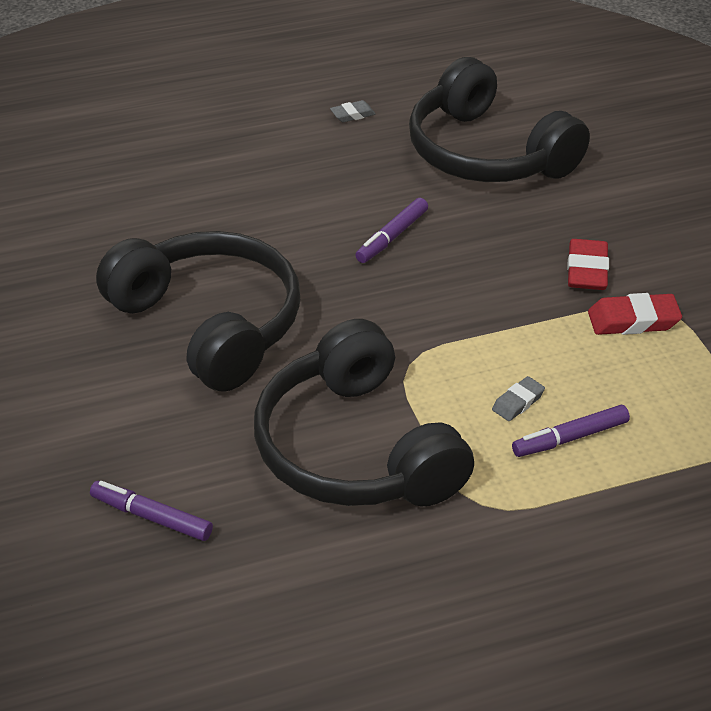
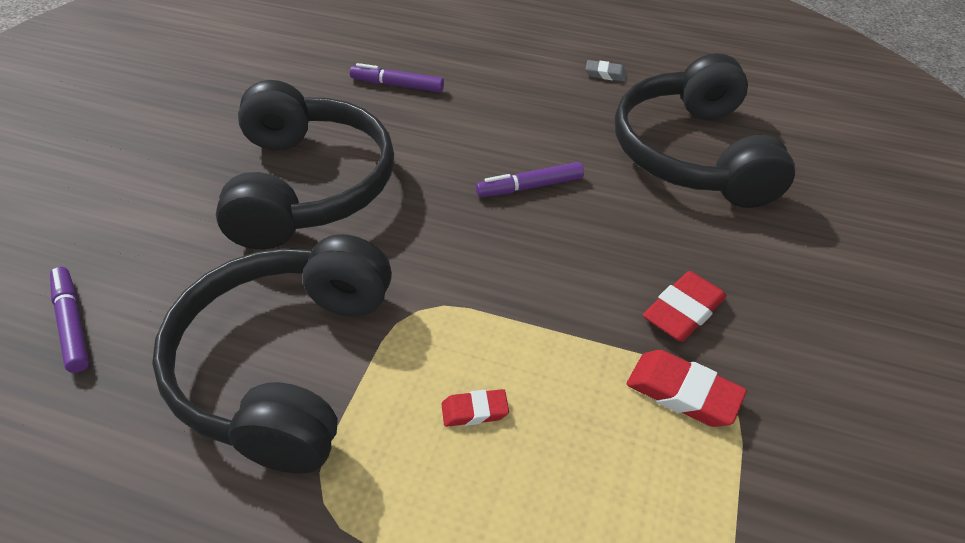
camera: 35 degrees right, 5 degrees up
grey eraser [492,376,545,421] -> red eraser [441,389,509,427]
purple marker [512,405,630,457] -> purple marker moved to [350,63,444,92]

